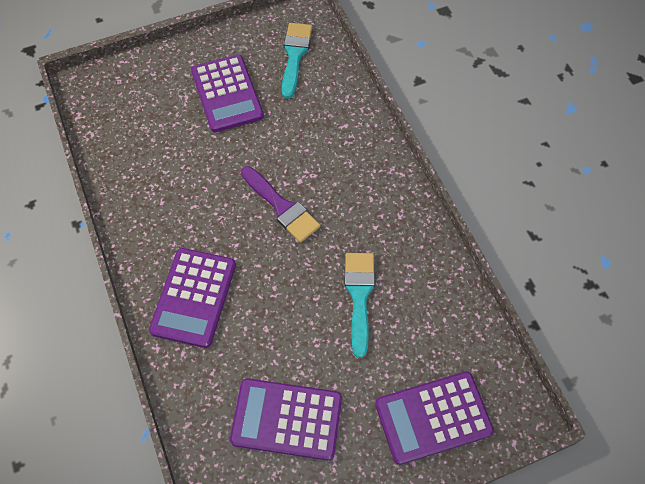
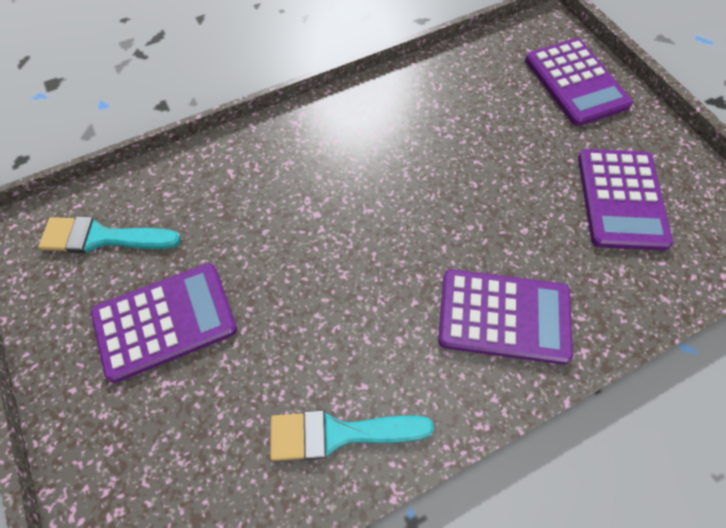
camera: 95 degrees left, 0 degrees up
purple brush [241,166,320,243] -> none
turquoise brush [345,253,375,358] -> turquoise brush moved to [270,410,434,461]

